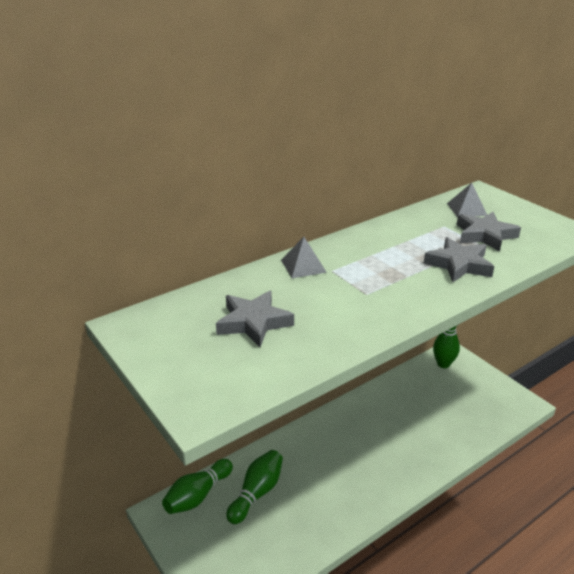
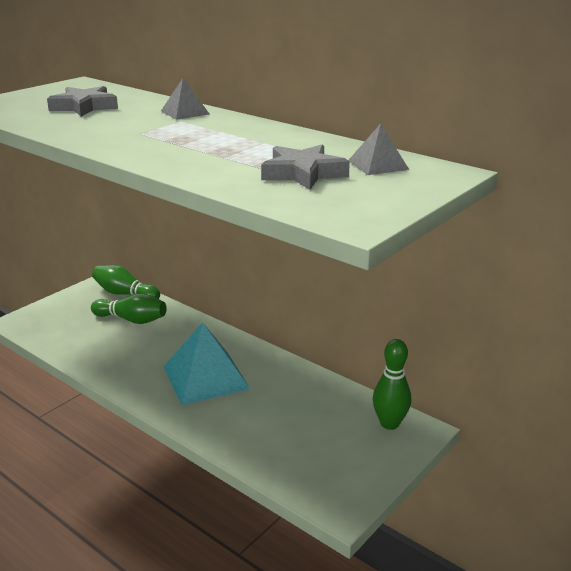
camera: 75 degrees right, 5 degrees down
grey star [424,237,494,282] -> none
none -> turquoise pyramid [163,322,250,405]

